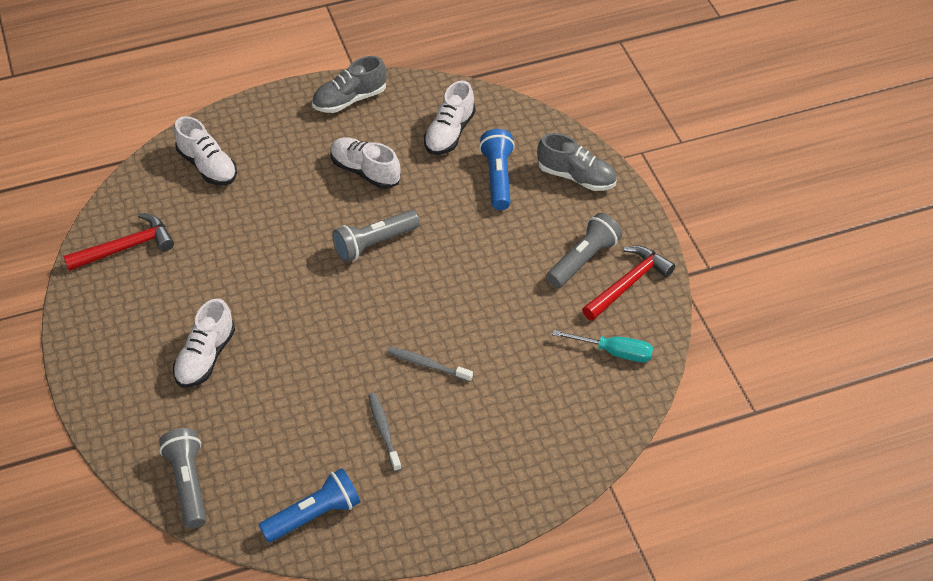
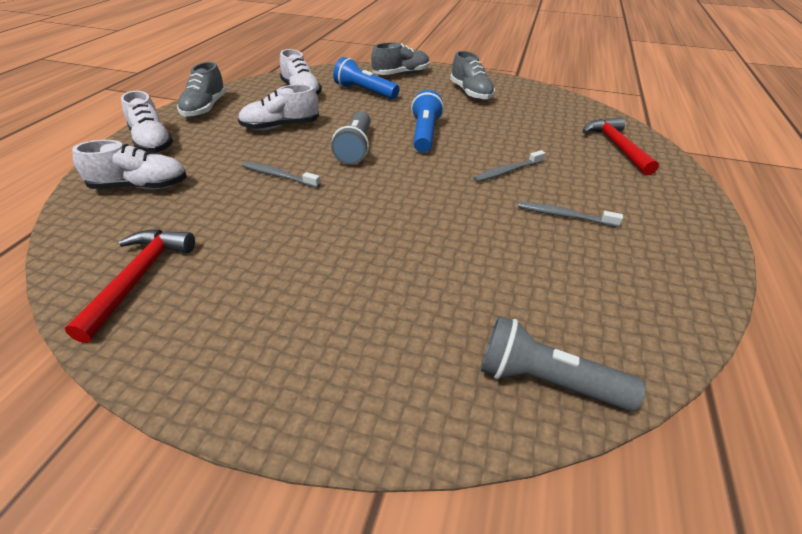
camera: 55 degrees left, 10 degrees down
white shoe [173,298,235,388] -> white shoe moved to [121,91,173,153]
blue flashlight [259,468,360,543] -> blue flashlight moved to [411,90,444,153]
grey flashlight [547,213,622,288] -> grey shoe [450,51,495,101]
turquoise screwdriver [552,330,653,362] -> none
red hammer [582,245,675,321] -> red hammer moved to [583,117,659,175]
none -> grey toothbrush [242,162,321,188]

